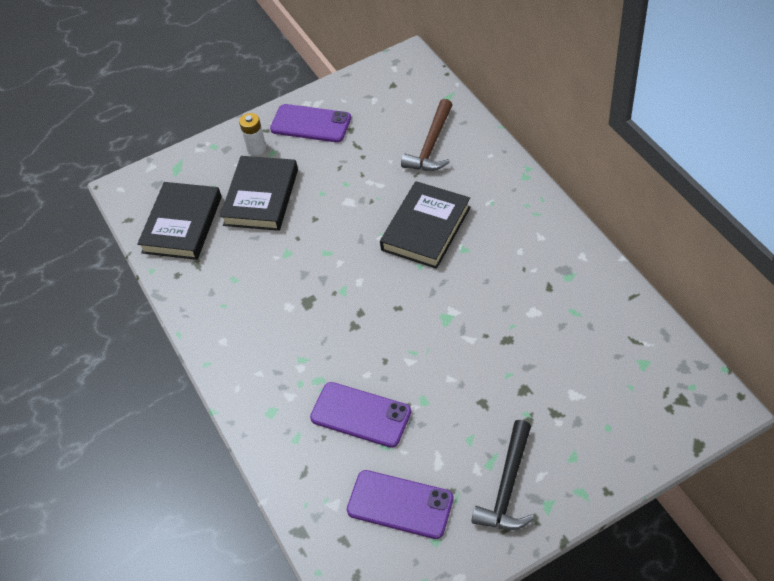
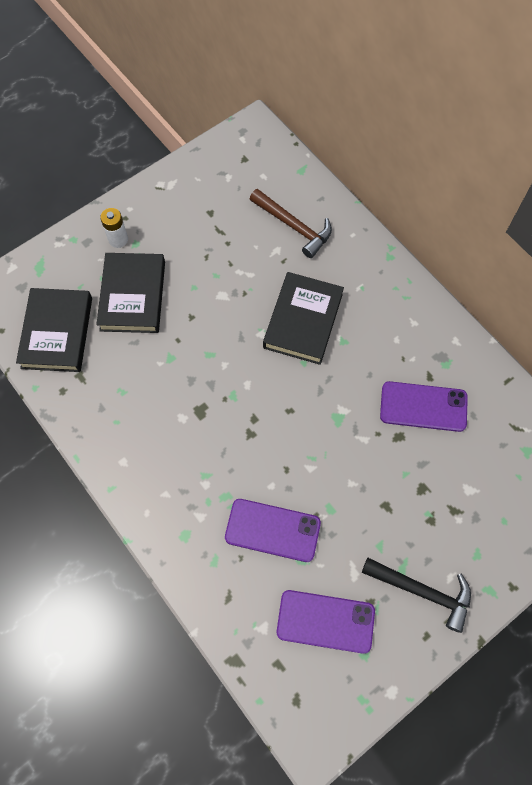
camera: 15 degrees left, 15 degrees up
purple phone [270,104,351,142] -> purple phone moved to [380,381,468,432]
brown hammer [401,99,452,171] -> brown hammer turned 60 degrees counterclockwise [250,189,332,258]
black hammer [472,420,534,530] -> black hammer turned 75 degrees counterclockwise [362,558,471,633]

